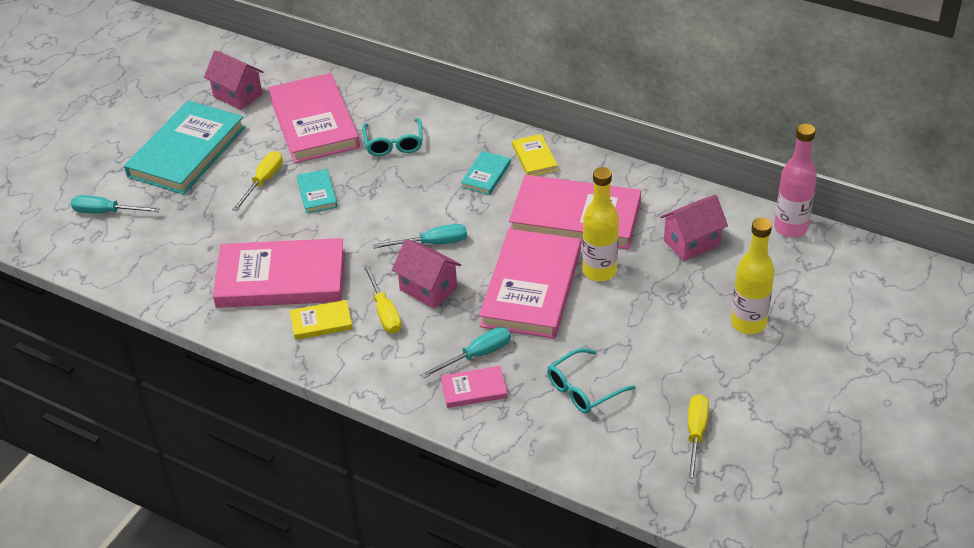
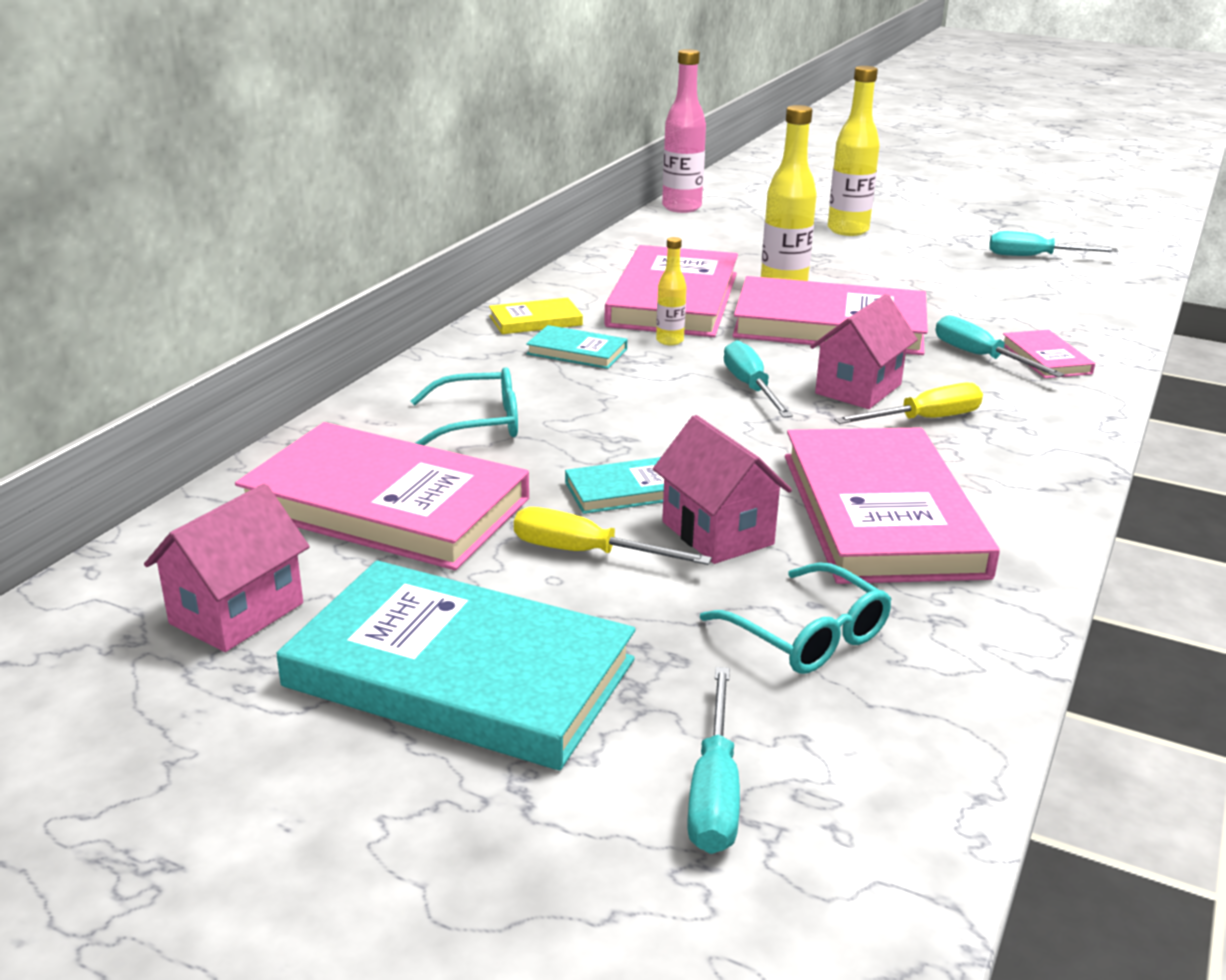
camera: 95 degrees left, 15 degrees down
pink book [268,73,360,163] -> pink book turned 45 degrees clockwise [235,422,529,570]
yellow book [290,300,353,340] -> none
turquoise glasses [547,348,636,414] -> turquoise glasses moved to [700,562,891,674]
pink house [660,195,728,261] -> pink house moved to [653,415,792,564]
yellow screwdriver [687,394,709,484] -> turquoise screwdriver [989,231,1118,256]
none -> yellow bottle [656,237,686,345]

